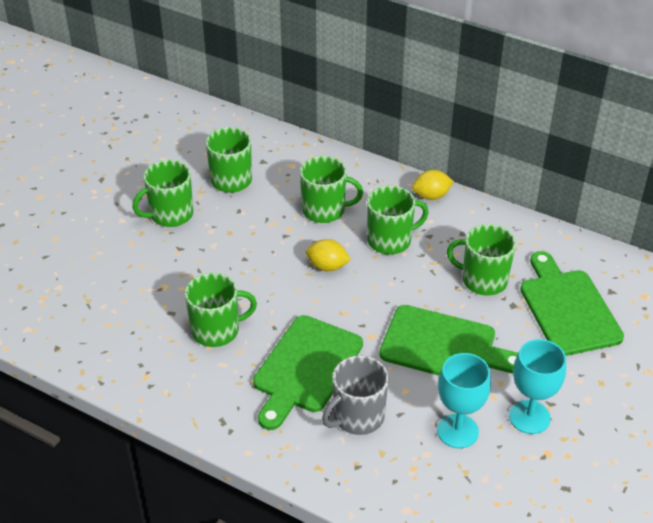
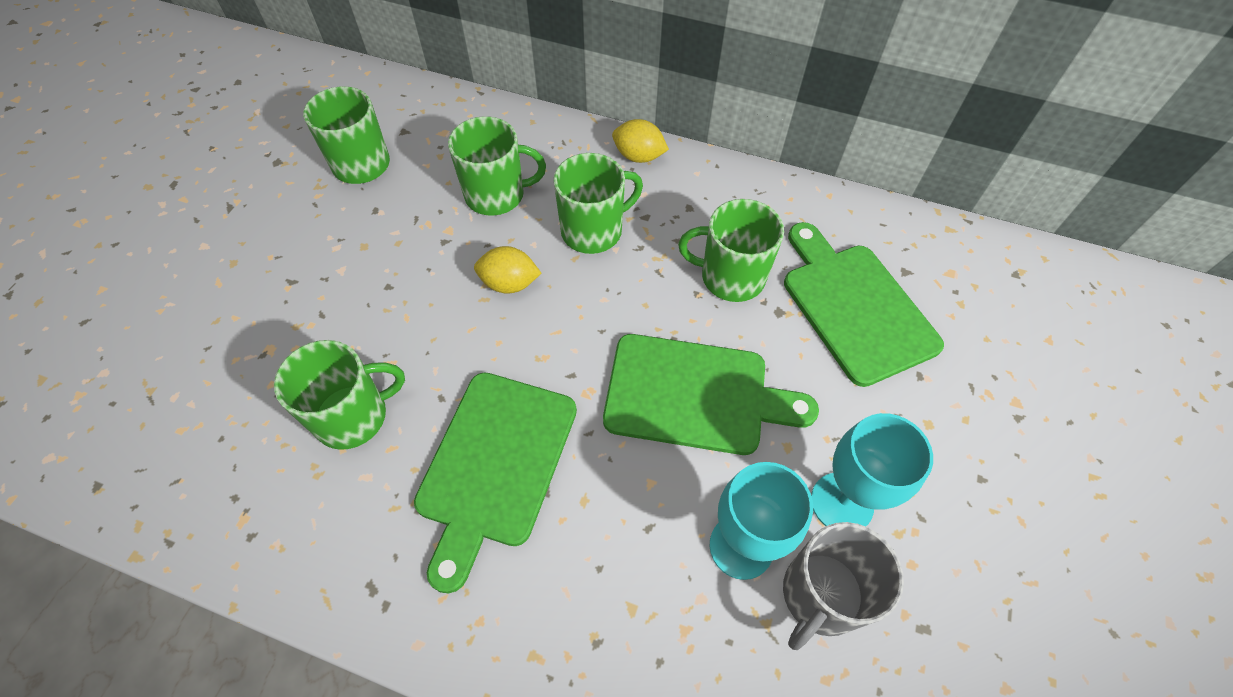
camera: 10 degrees left, 15 degrees up
green mug [132,160,193,227] -> none
grey mug [322,355,389,435] -> grey mug moved to [783,522,904,650]
yellow lemon [412,170,454,200] -> yellow lemon turned 45 degrees clockwise [612,119,669,163]

